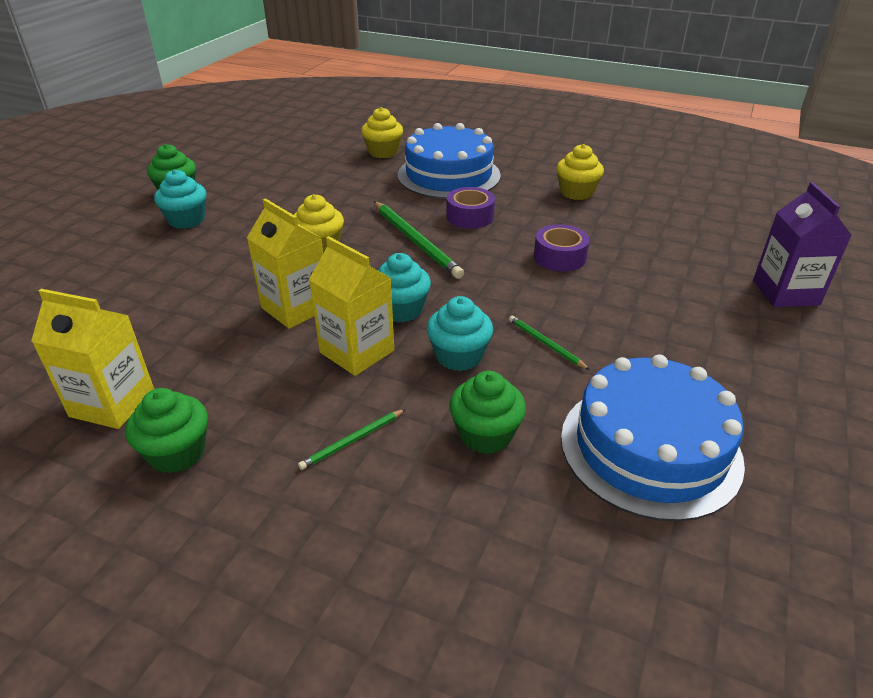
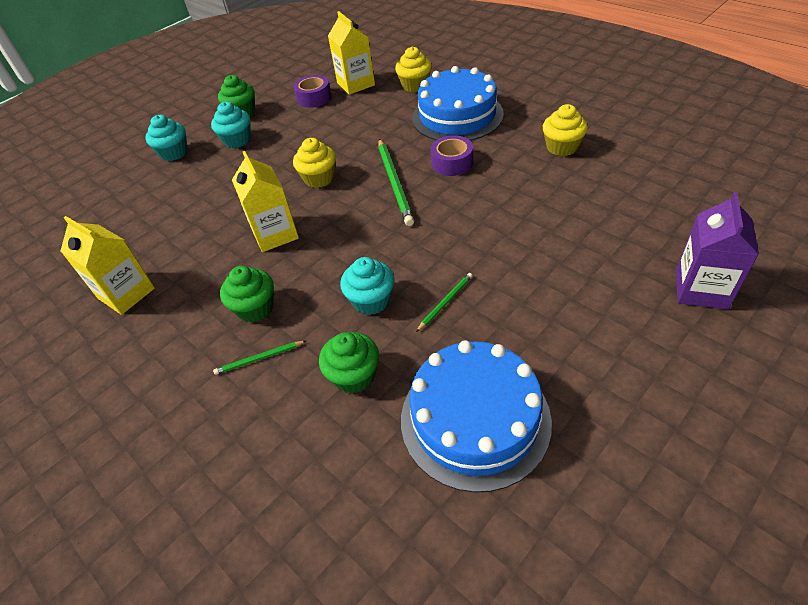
camera: 25 degrees right, 10 degrees up
green cupcake [125,388,208,473] -> green cupcake moved to [220,266,274,323]
yellow carton [309,236,394,376] -> yellow carton moved to [328,11,375,95]
turquoise cupcake [378,253,431,322] -> turquoise cupcake moved to [145,115,188,161]
green pencil [509,316,590,370] -> green pencil turned 60 degrees clockwise [416,273,472,332]
purple tape [534,224,589,272] -> purple tape moved to [293,75,332,108]

